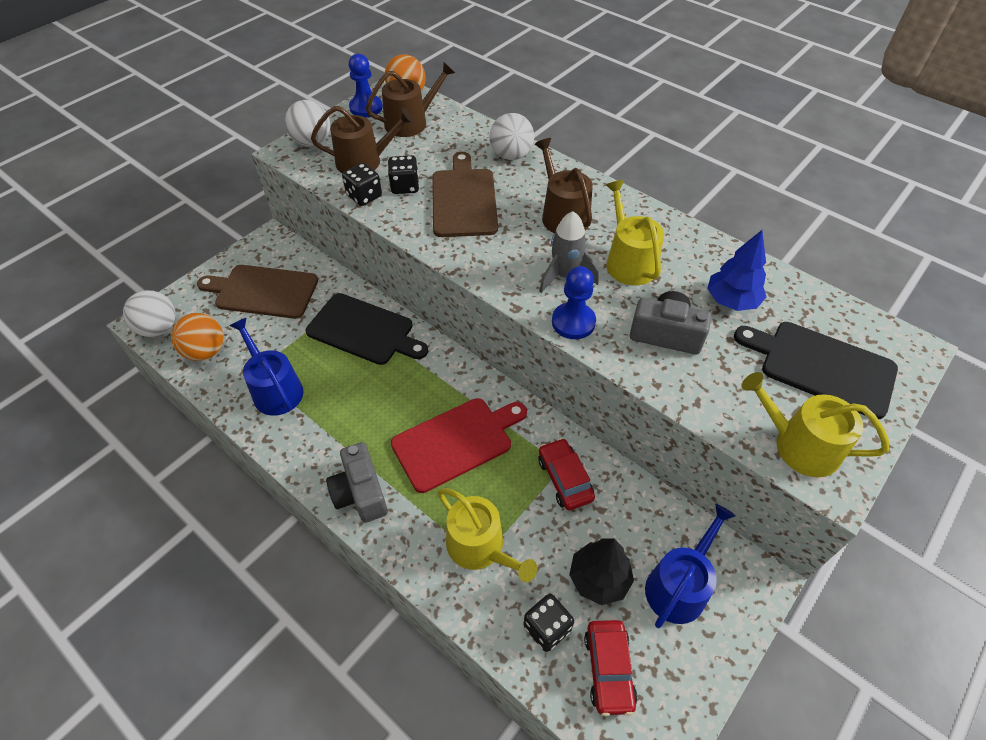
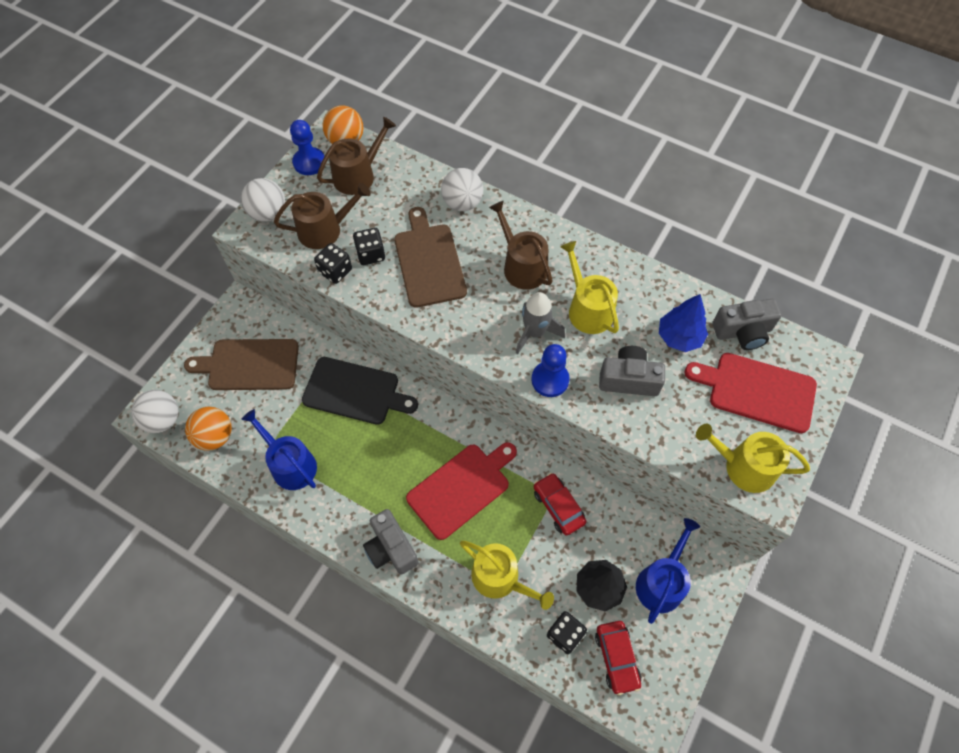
camera: 10 degrees left, 10 degrees up
black cutting board [734,322,898,419] -> red cutting board [685,353,817,433]
none -> grey camera [712,299,782,350]

